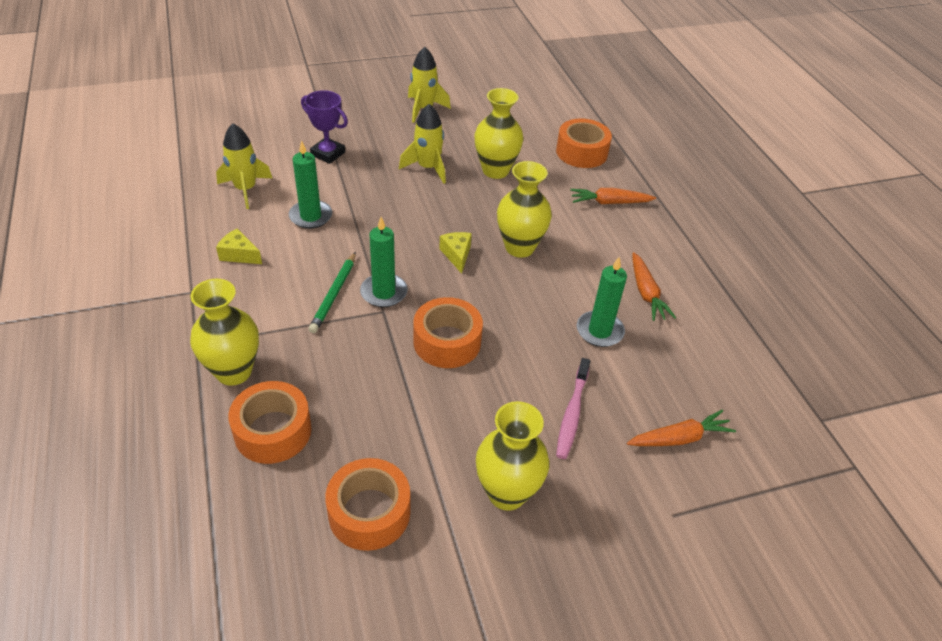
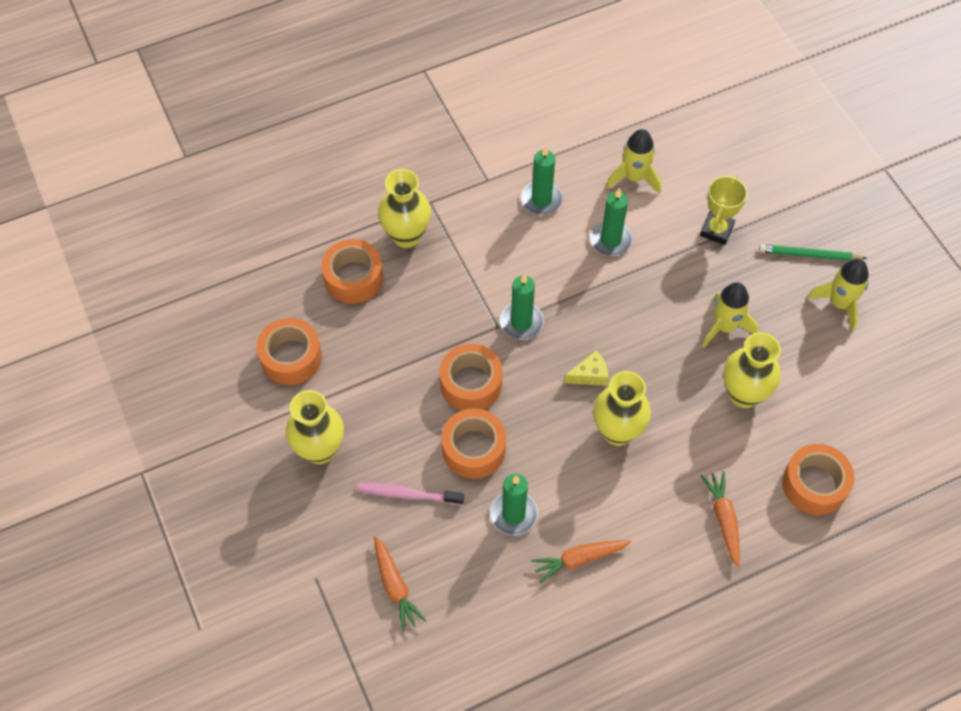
camera: 85 degrees right, 15 degrees up
yellow cheese [216,228,262,264] -> green candle [521,146,563,215]
purple trophy [301,90,348,164] -> yellow trophy [700,174,747,245]
green pencil [308,252,356,333] -> green pencil moved to [759,244,866,261]
none -> orange tape [441,408,506,479]

